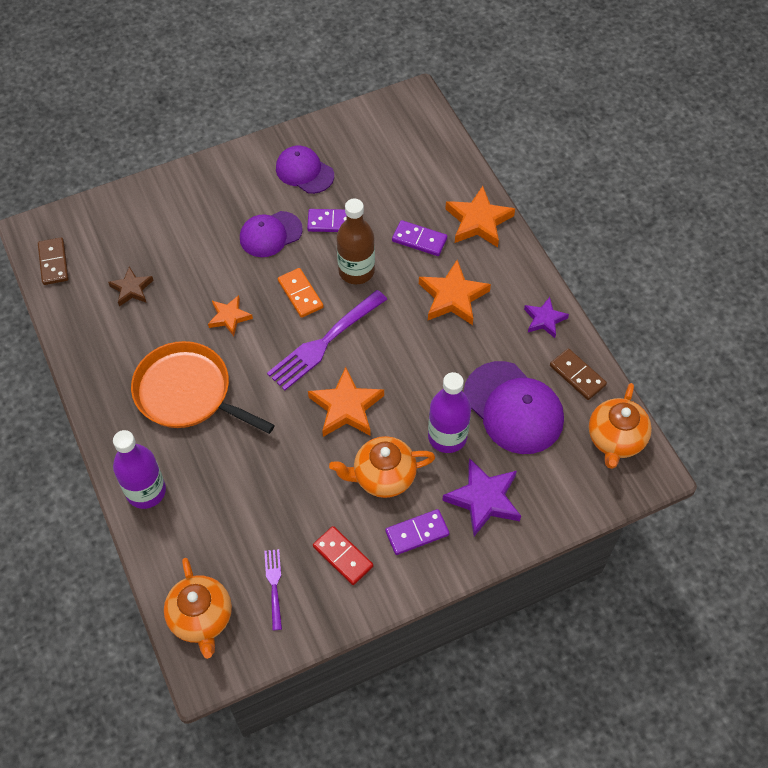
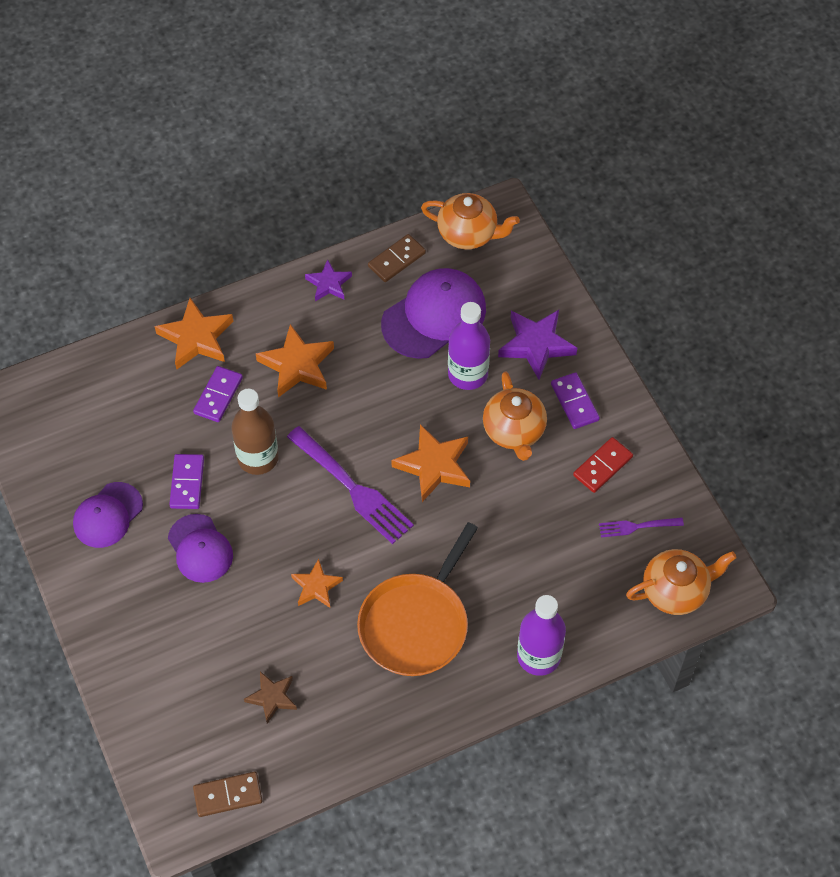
camera: 90 degrees left, 0 degrees up
orange domino [278,268,324,318] -> none

